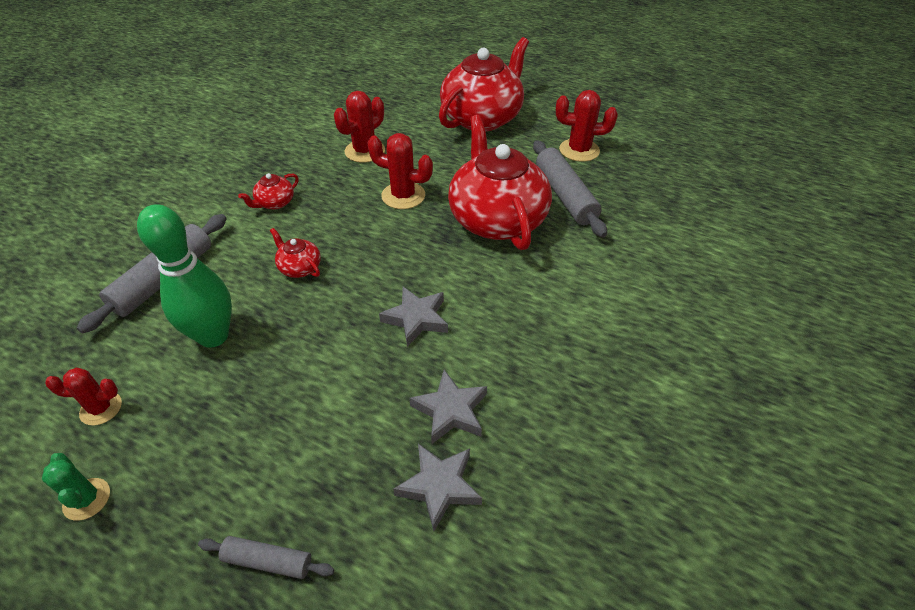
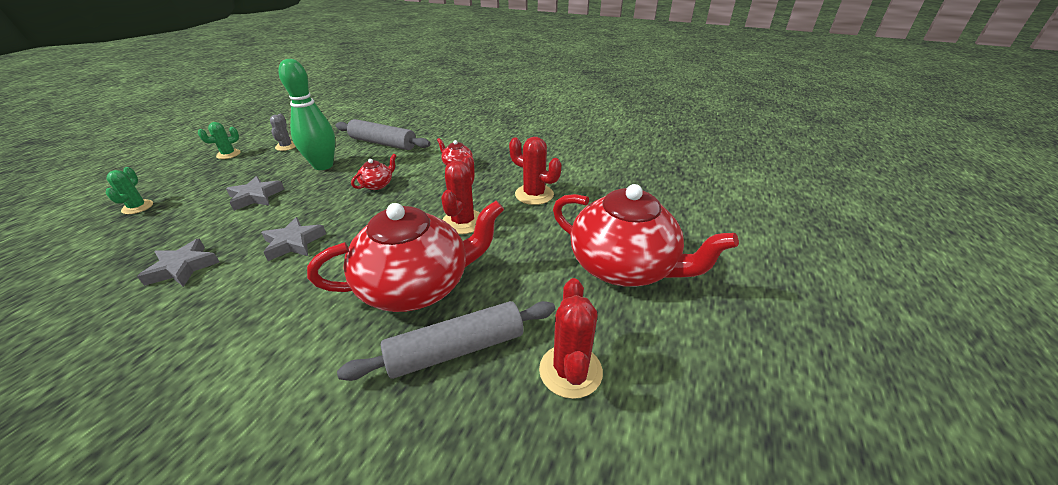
camera: 85 degrees right, 10 degrees down
red cactus [45,368,122,425] -> grey cactus [270,114,296,151]
grey rolling pin [198,536,334,579] -> green cactus [106,167,153,214]
grey star [393,444,482,531] -> grey star moved to [226,176,284,211]

